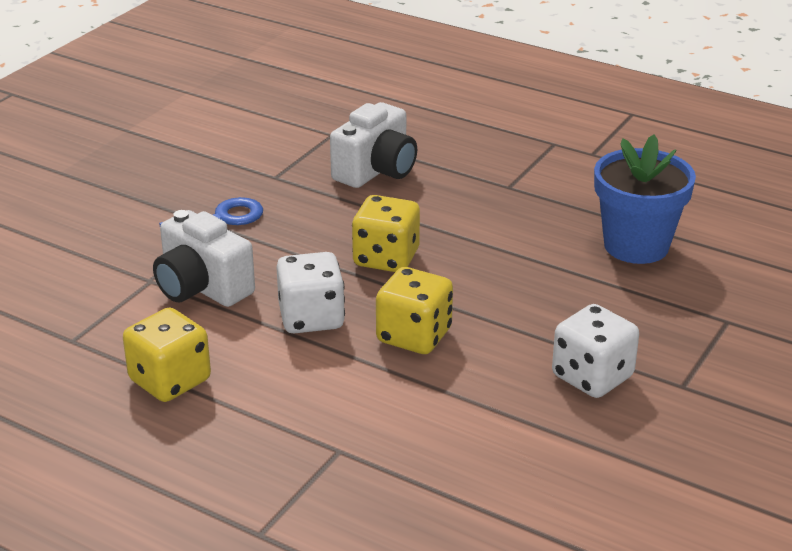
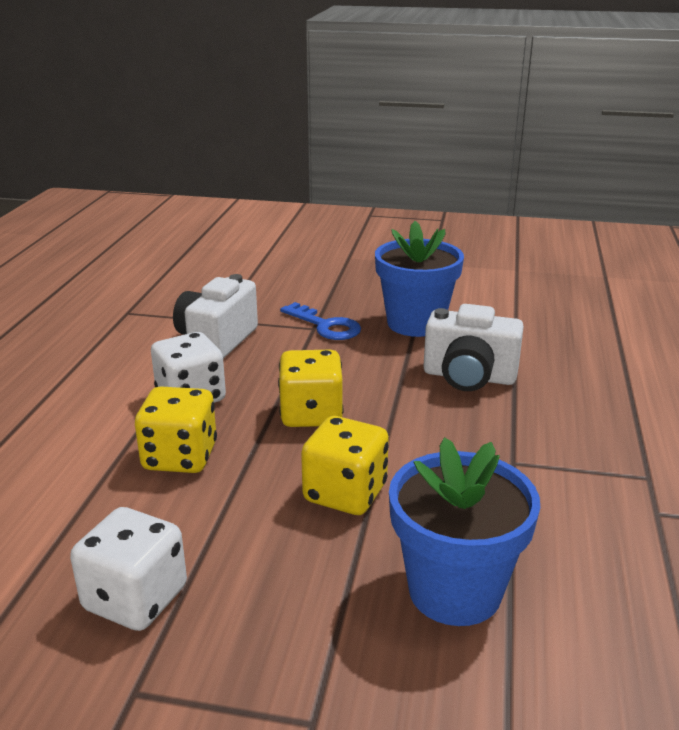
camera: 70 degrees right, 5 degrees down
yellow dice [123,307,211,402] -> yellow dice moved to [301,416,389,515]
none -> blue flower pot [375,221,464,337]

